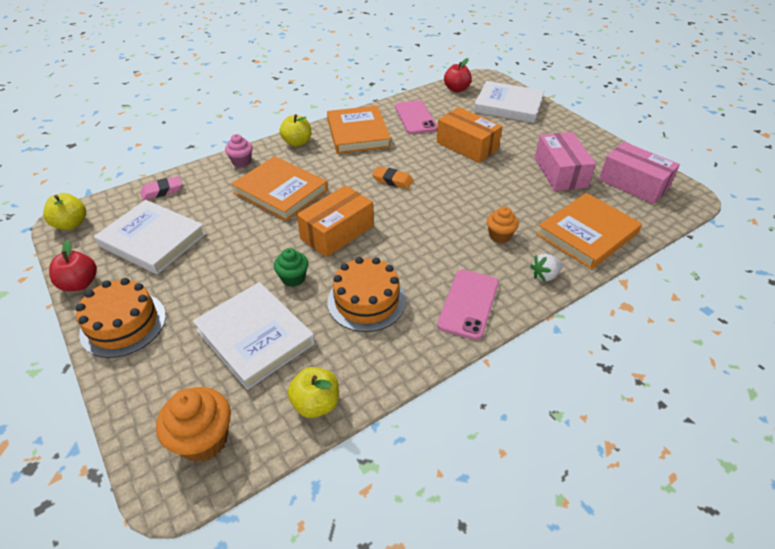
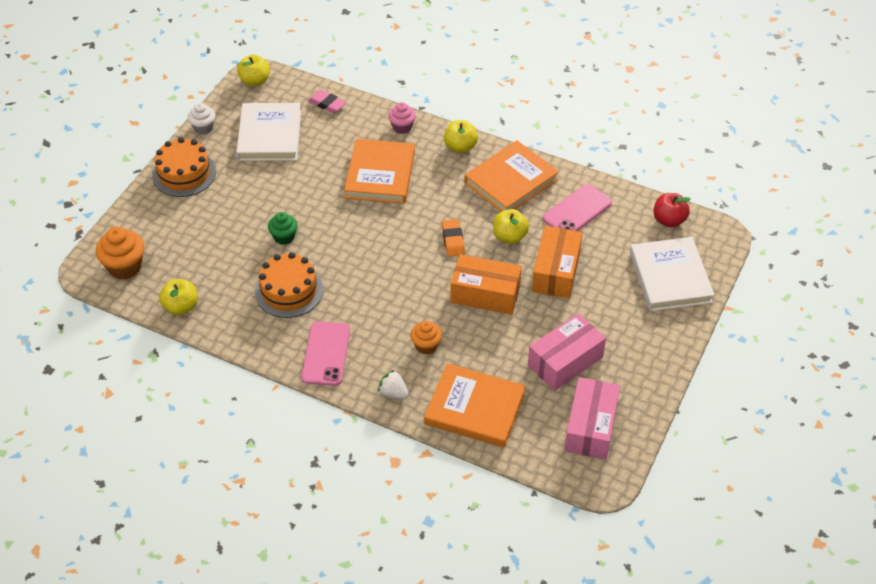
camera: 60 degrees right, 5 degrees up
red apple [49,240,97,291] -> white cupcake [188,103,215,135]
white book [193,282,315,390] -> none
orange box [297,185,374,257] -> orange box moved to [450,254,522,315]
pink phone [437,270,499,340] -> pink phone turned 75 degrees counterclockwise [301,321,350,386]
none -> yellow apple [493,209,529,244]

